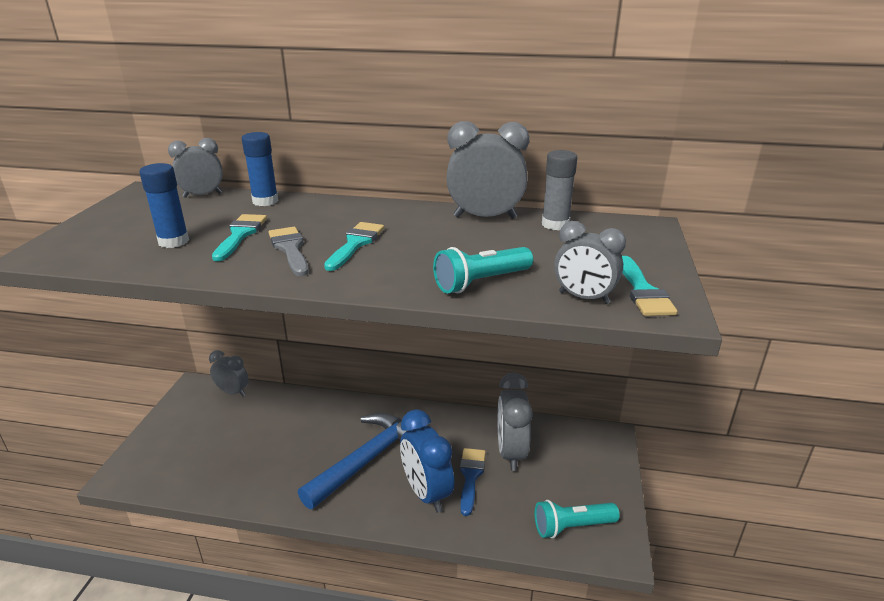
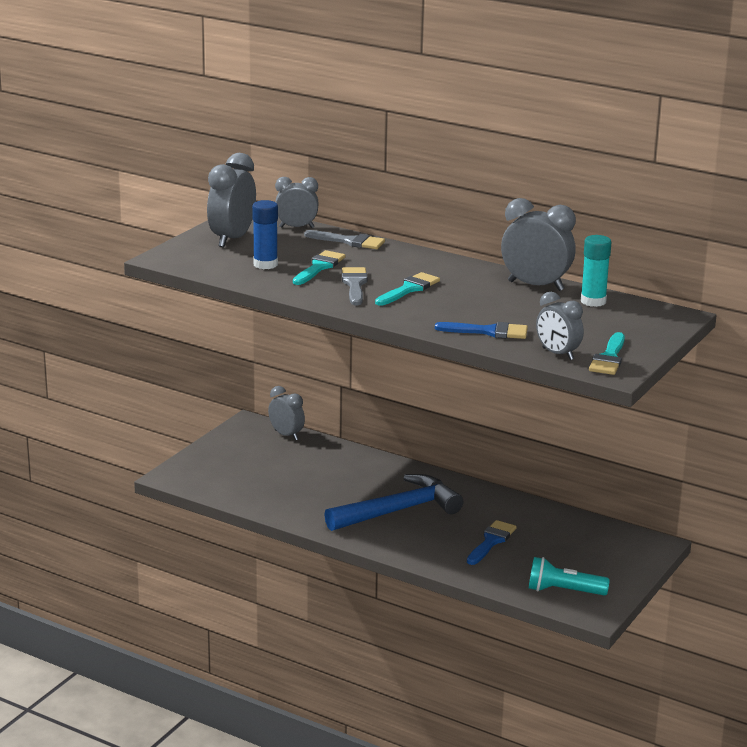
camera: 20 degrees right, 5 degrees down
blue glue stick [242,132,278,206] -> grey brush [304,230,385,249]
blue clock [400,409,454,513] -> none
turquoise flashlight [433,247,533,294] -> blue brush [435,322,528,339]
grey clock [498,373,533,471] -> grey clock moved to [207,153,256,247]
grey glue stick [542,150,577,230] -> turquoise glue stick [581,235,611,307]

